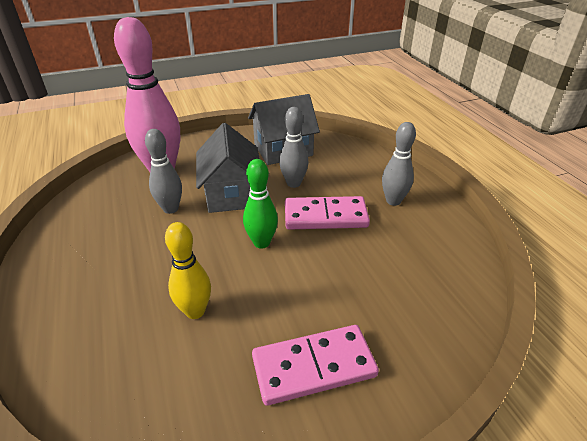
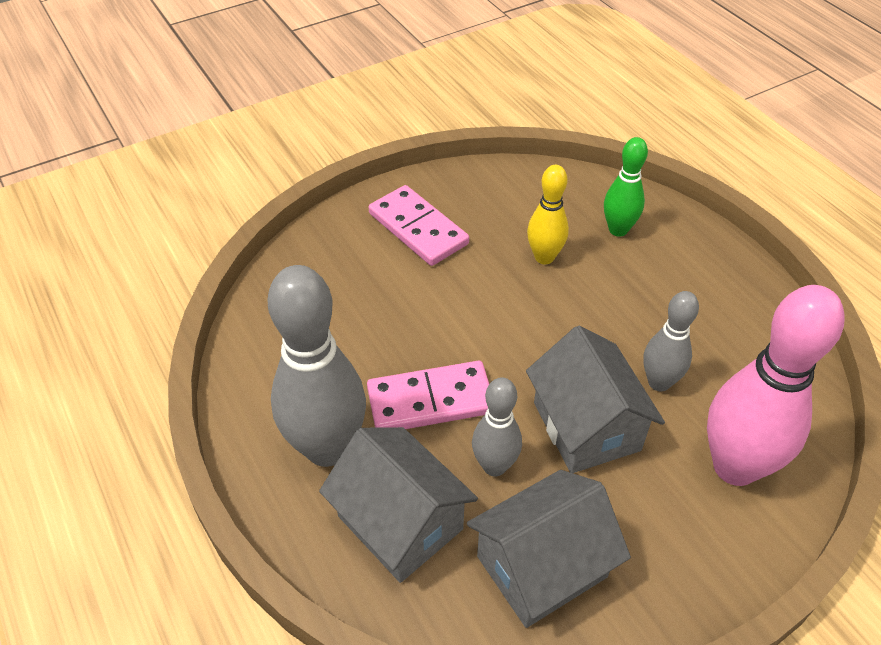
camera: 170 degrees right, 10 degrees up
green bowling pin [243,159,278,248] -> green bowling pin moved to [604,137,648,237]
pink domino [252,325,379,406] -> pink domino turned 75 degrees clockwise [369,185,469,266]
grey bowling pin [382,122,416,206] -> grey bowling pin [268,265,366,467], size x1.83
none -> grey house [319,427,478,583]

